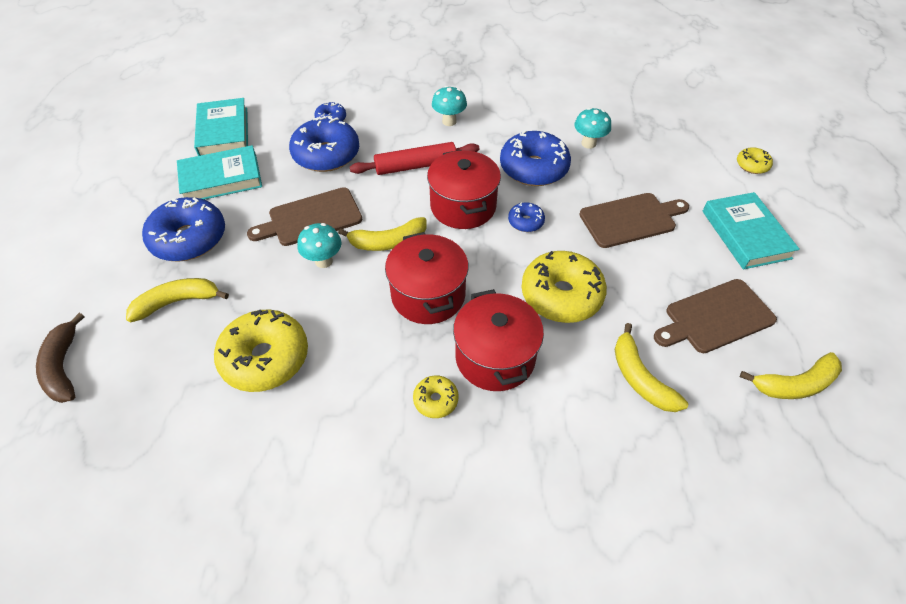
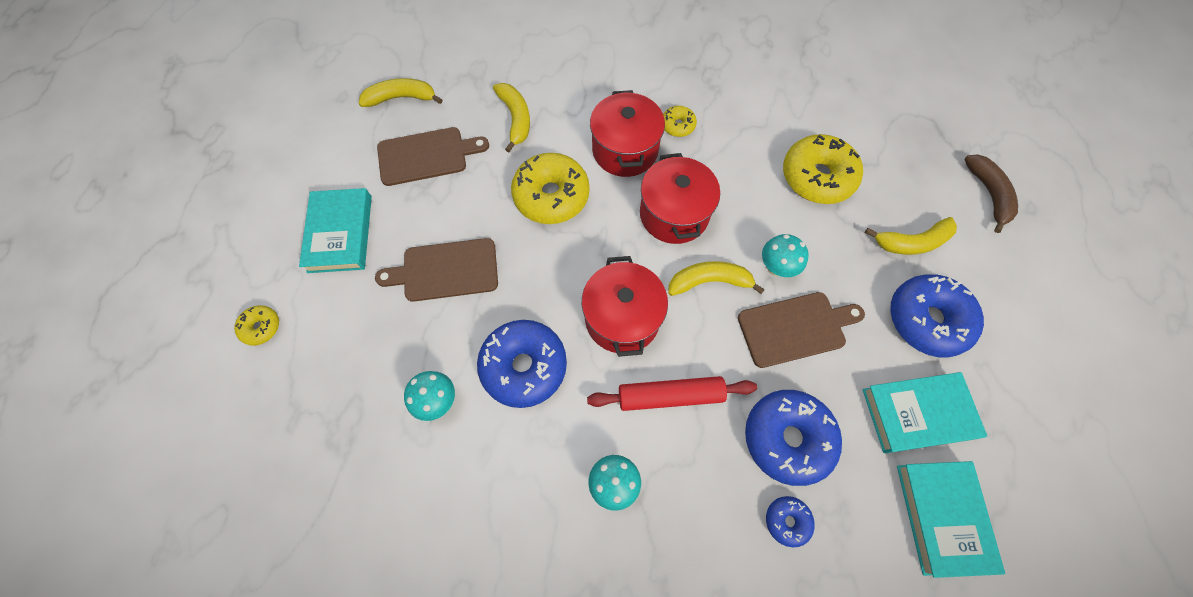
camera: 170 degrees left, 15 degrees up
blue donut [508,202,545,232] -> none

